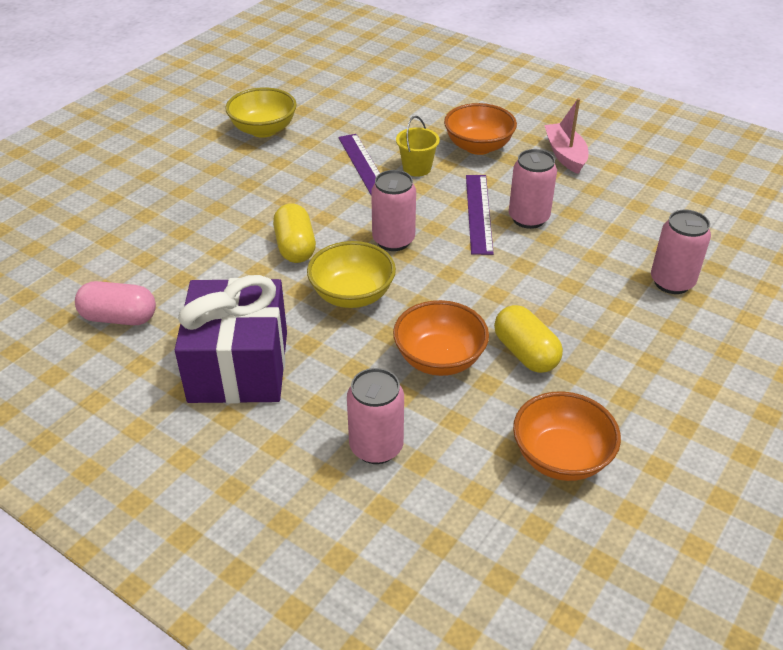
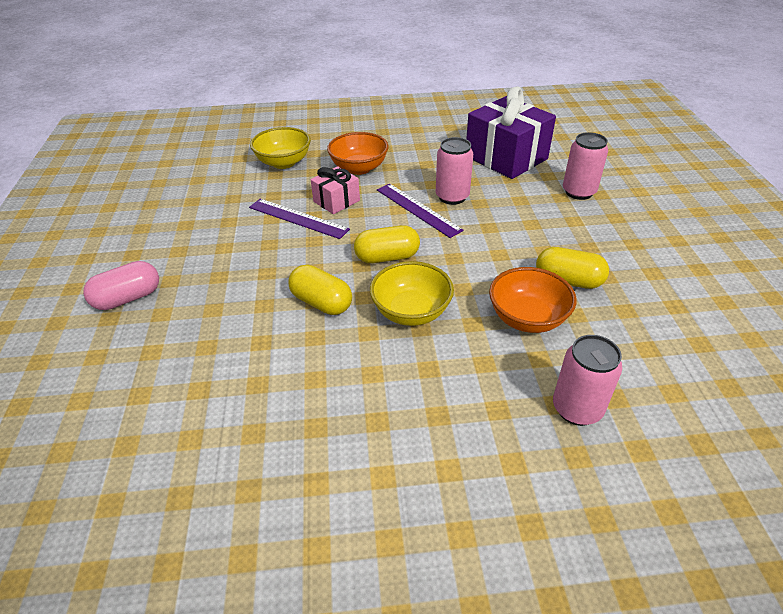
camera: 40 degrees left, 0 degrees up
pink capsule [75,281,156,325] -> pink capsule moved to [83,261,159,310]
purple gift [175,275,287,404] -> purple gift moved to [466,87,556,179]
yellow bowl [225,87,297,138] -> yellow bowl moved to [250,127,311,169]
pink can [371,170,416,251] -> yellow capsule [354,225,420,263]
yellow bucket [396,116,440,177] -> pink gift [311,166,360,214]
orange bowl [513,391,621,481] -> none
pink boat [544,98,588,174] -> none

